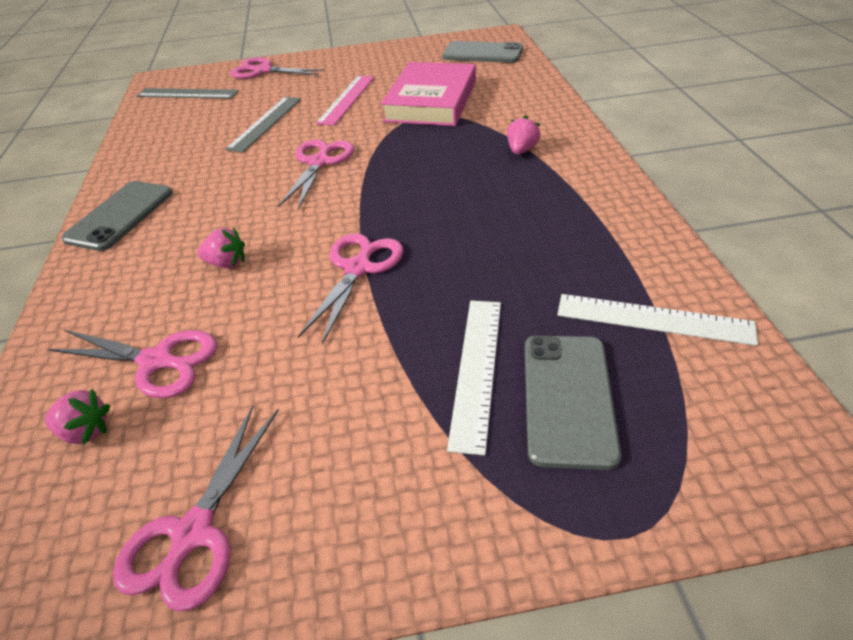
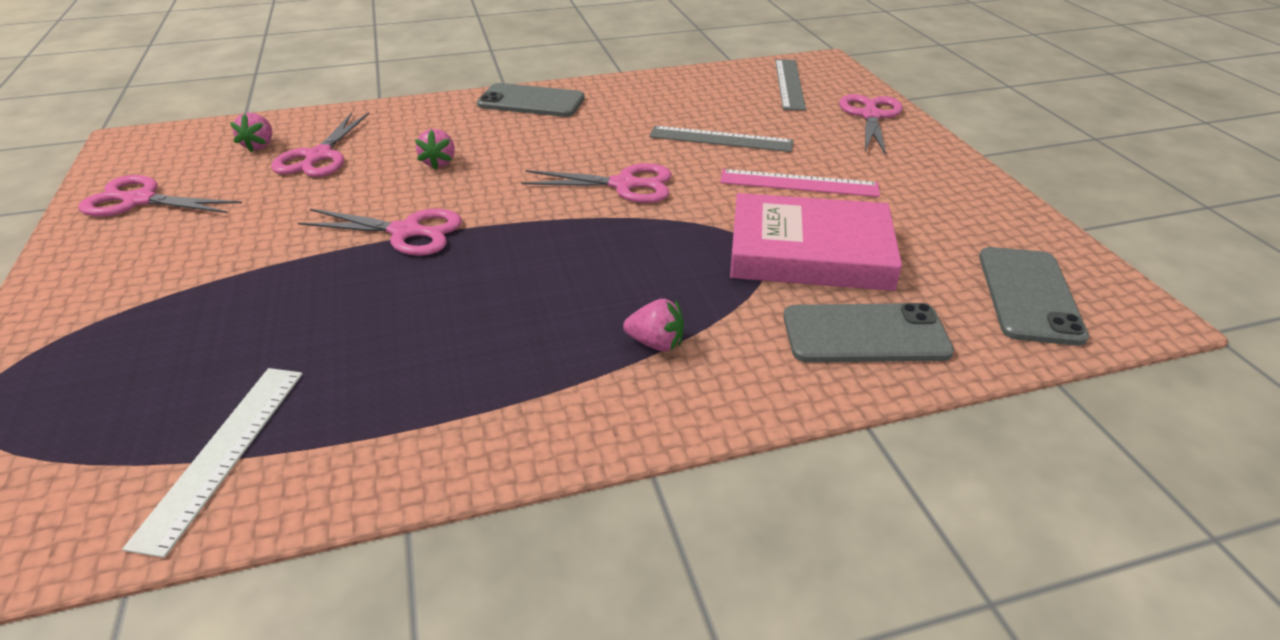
camera: 80 degrees right, 5 degrees down
white ruler [447,301,501,456] -> none
grey phone [525,336,621,470] -> grey phone moved to [783,303,954,362]

